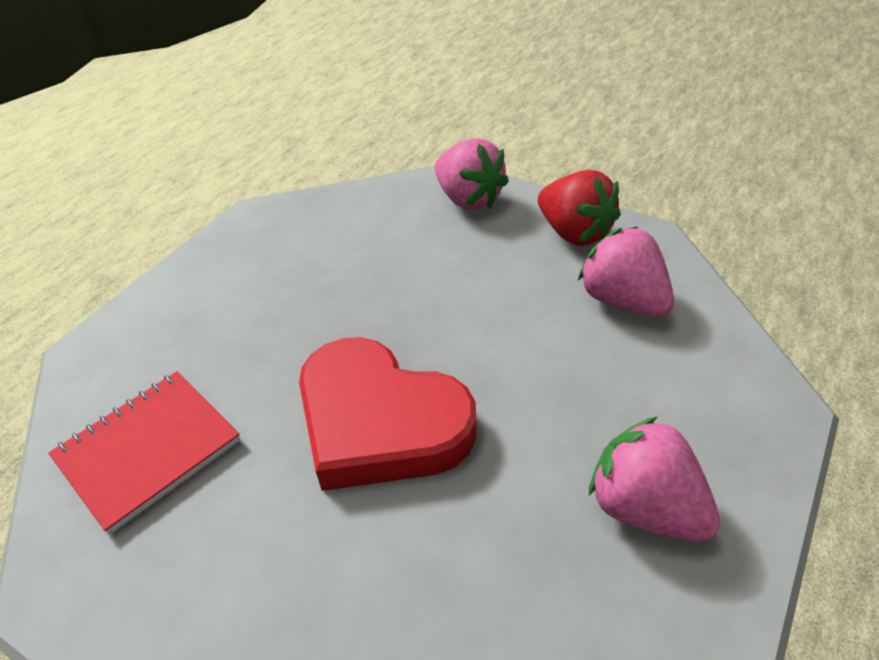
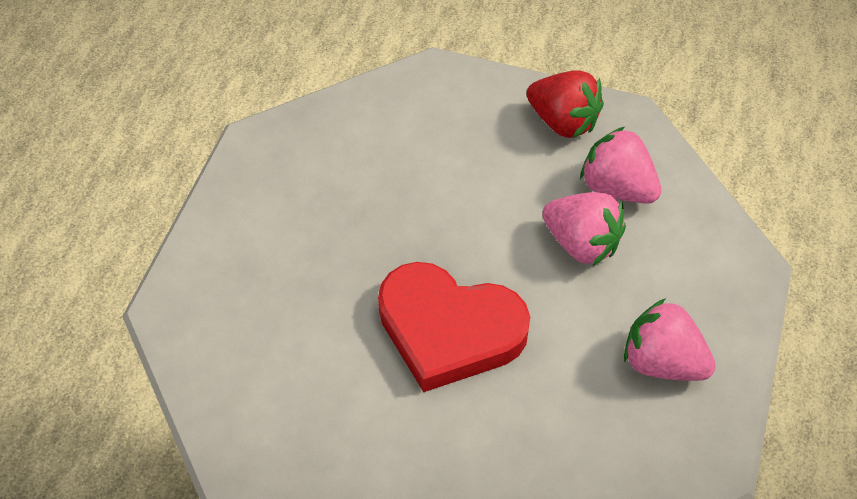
camera: 15 degrees left, 10 degrees up
red notebook [48,371,240,534] -> none
pink strawberry [435,138,509,210] -> pink strawberry moved to [542,192,626,266]

